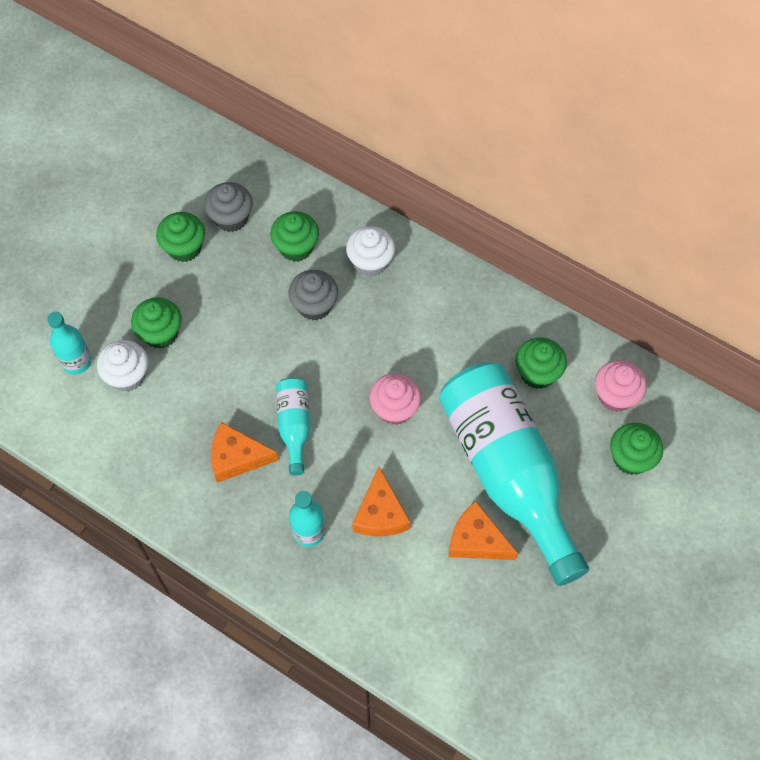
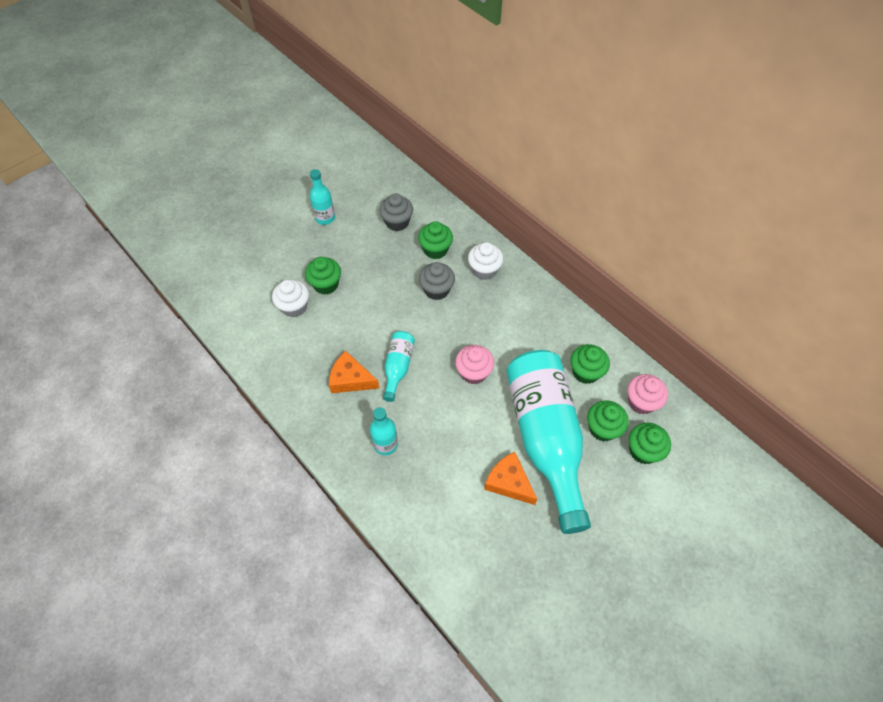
camera: 15 degrees right, 5 degrees down
turquoise bottle [47,312,92,374] -> turquoise bottle moved to [310,169,335,225]
green cupcake [156,212,205,262] -> green cupcake moved to [587,400,629,442]
orange cheese [352,467,411,536] -> none

